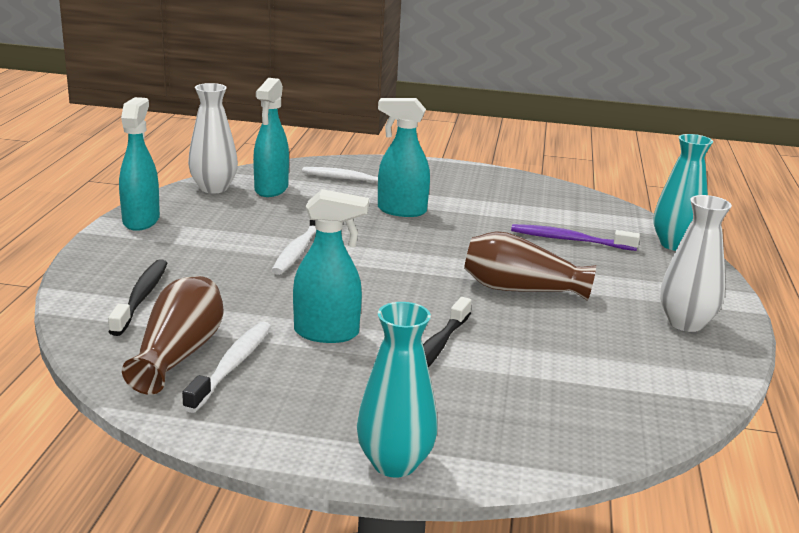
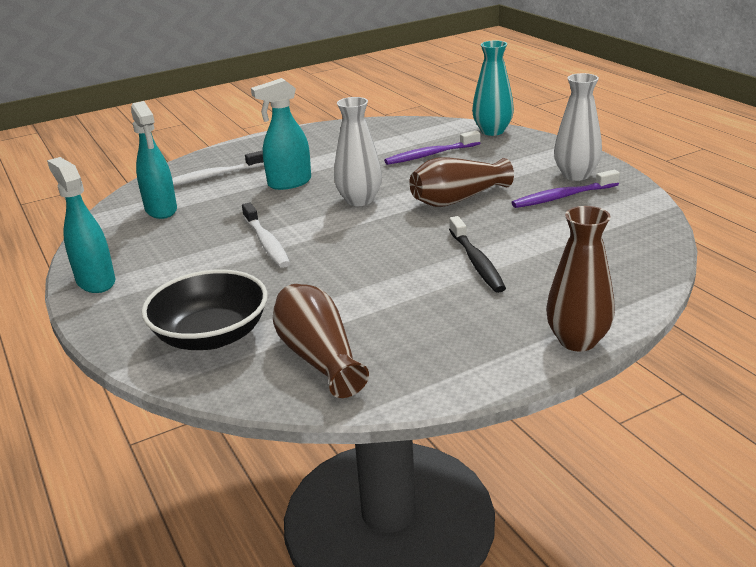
camera: 35 degrees left, 5 degrees up
black toothbrush [108,259,167,336] -> black bowl [141,269,268,350]
white toothbrush [182,322,271,413] -> none
white vase [188,83,238,193] -> white vase moved to [334,97,382,206]
turquoise spray bottle [293,189,369,343] -> none
turquoise vase [357,302,438,478] -> brown vase [546,206,615,351]
none -> purple toothbrush [511,170,620,208]

